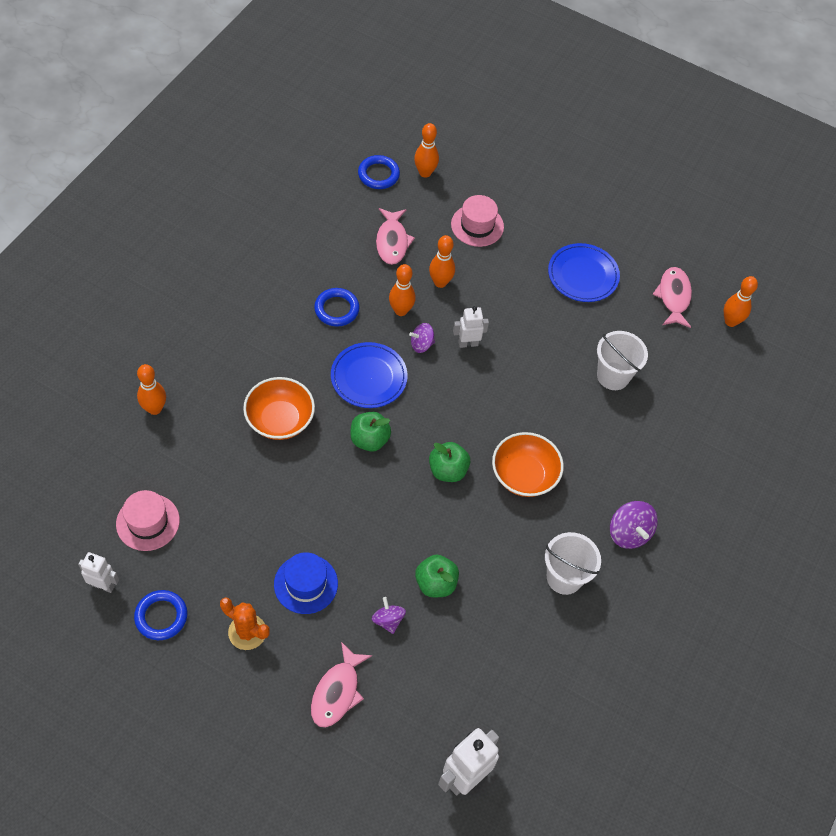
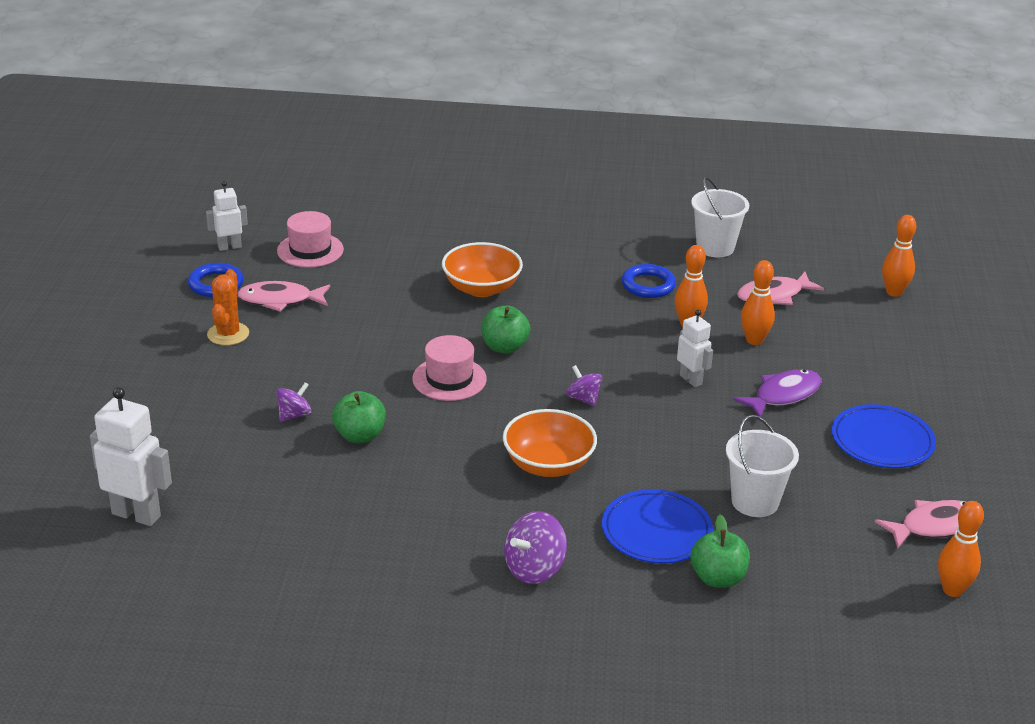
camera: 70 degrees right, 25 degrees down
white robot [78,552,119,593] -> white robot turned 105 degrees counterclockwise [206,181,248,251]
orange bowling pin [137,364,166,415] -> none
blue hat [274,552,338,614] -> none
pink fish [311,642,372,728] -> pink fish moved to [237,281,330,312]
blue plate [331,342,408,408] -> blue plate moved to [602,489,713,564]
blue ring [358,155,400,189] -> none
purple spinning top [409,323,435,353] -> purple spinning top moved to [566,365,602,406]
green apple [429,442,470,482] -> green apple moved to [691,514,750,587]
pink hat [451,195,504,247] -> pink hat moved to [412,335,487,401]
white bucket [545,532,601,595] -> white bucket moved to [691,176,749,257]
none -> purple fish [733,369,822,417]

